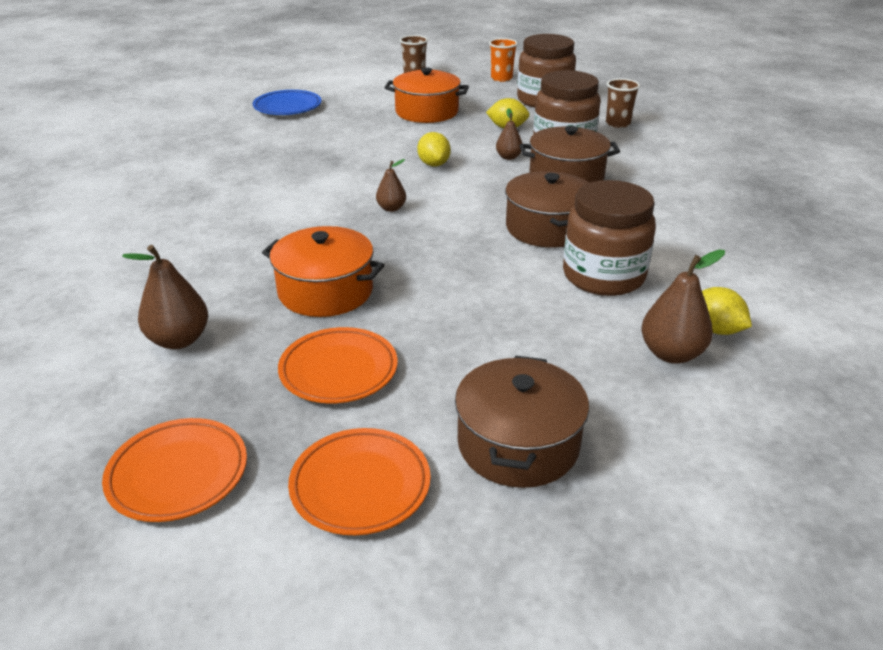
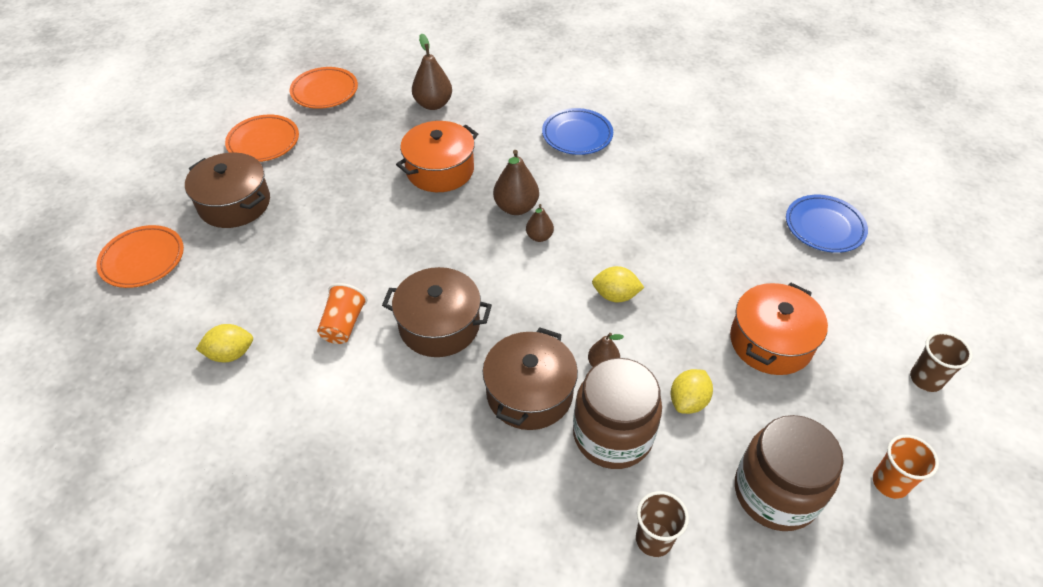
camera: 115 degrees right, 15 degrees up
orange plate [278,327,398,403] -> orange plate moved to [96,225,184,288]
brown jar [563,180,656,296] -> orange cup [317,283,367,344]
brown pear [642,249,725,364] -> brown pear moved to [493,150,539,215]
none -> blue plate [542,108,613,155]

